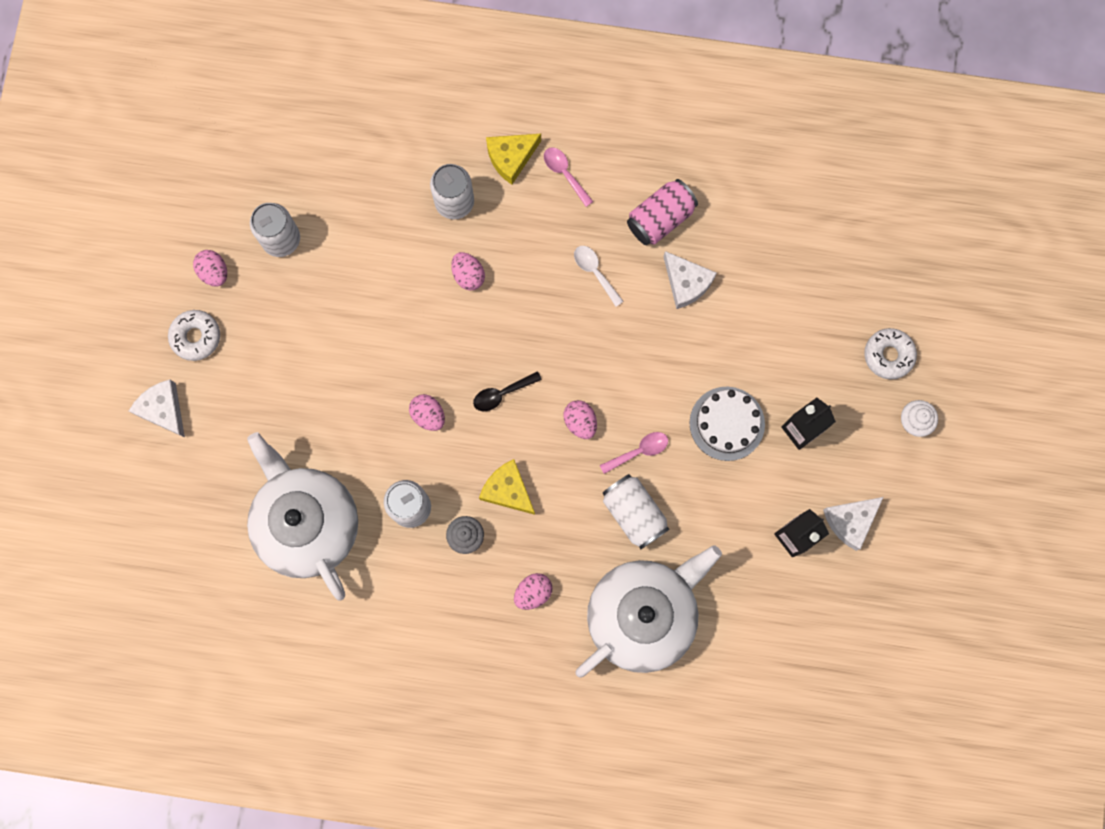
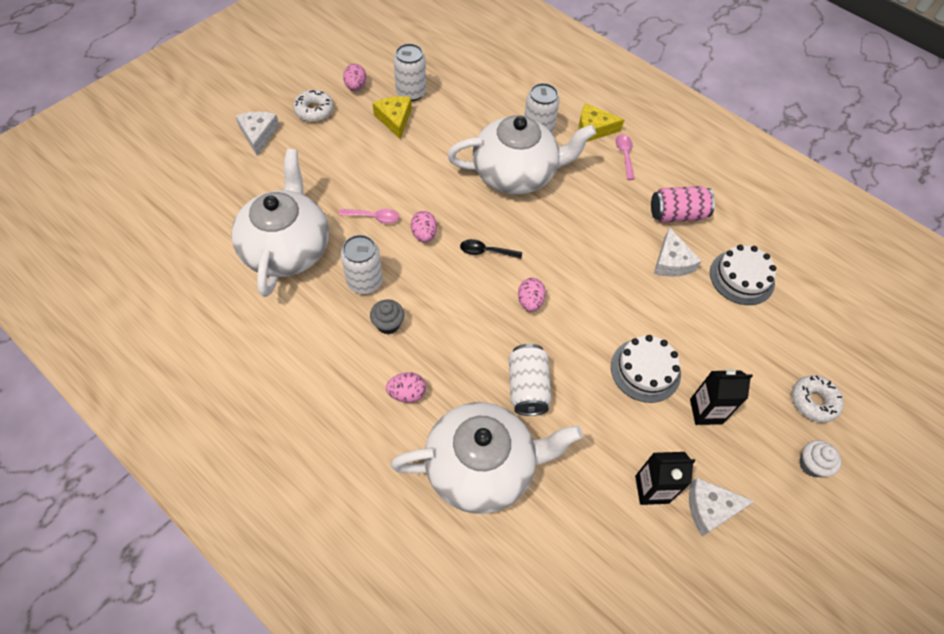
camera: 30 degrees right, 20 degrees down
pink egg [451,252,485,290] -> white teapot [447,115,596,194]
yellow cheese [479,459,535,515] -> yellow cheese moved to [373,96,412,139]
white spoon [574,246,624,307] -> none
pink spoon [600,432,668,474] -> pink spoon moved to [339,209,400,224]
none -> white cake [710,245,776,305]

